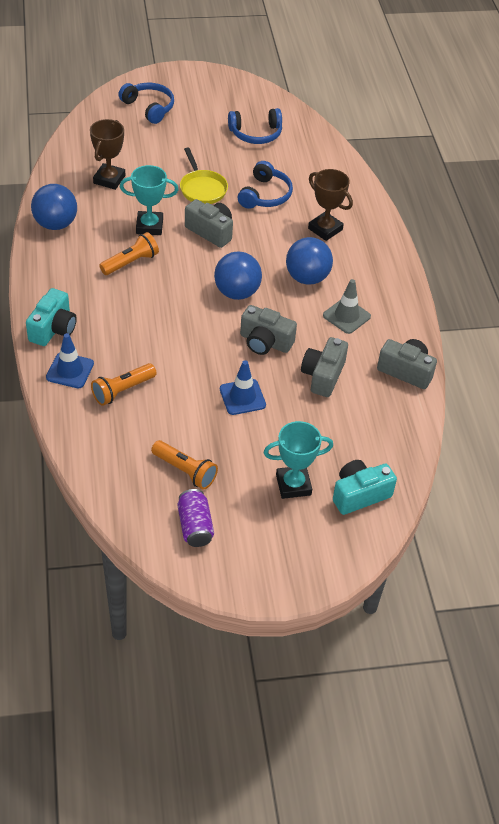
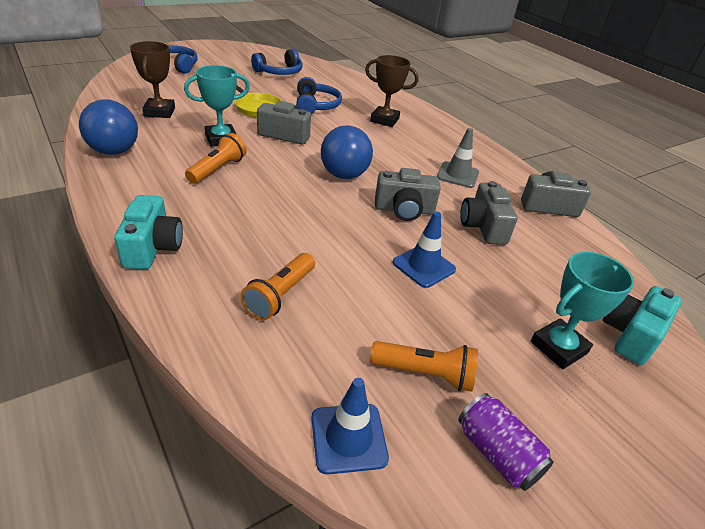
camera: 25 degrees left, 10 degrees down
blue traffic cone [46,333,94,388] -> blue traffic cone moved to [311,378,389,475]
blue ball [286,237,333,285] -> none

